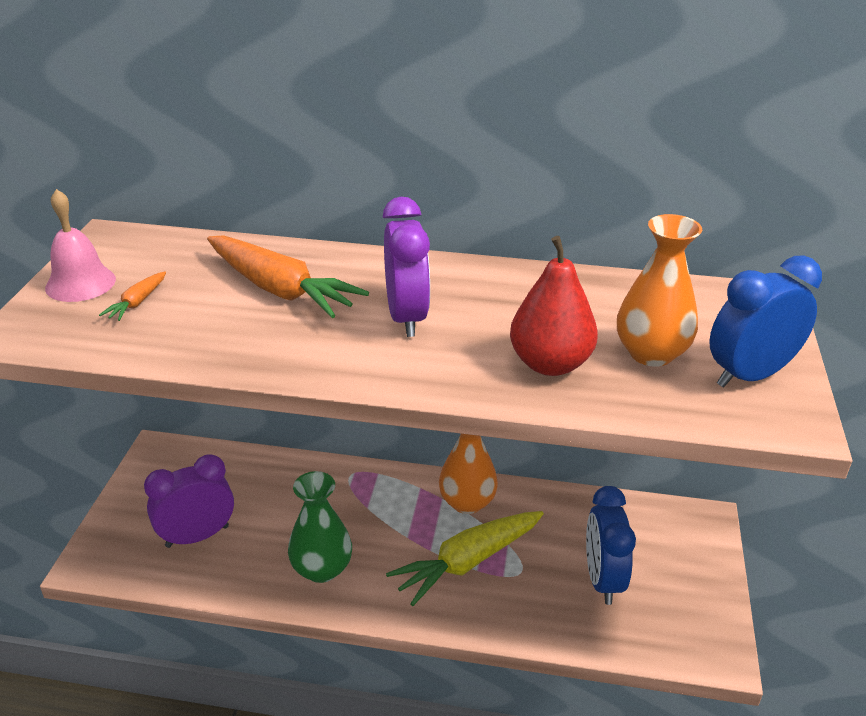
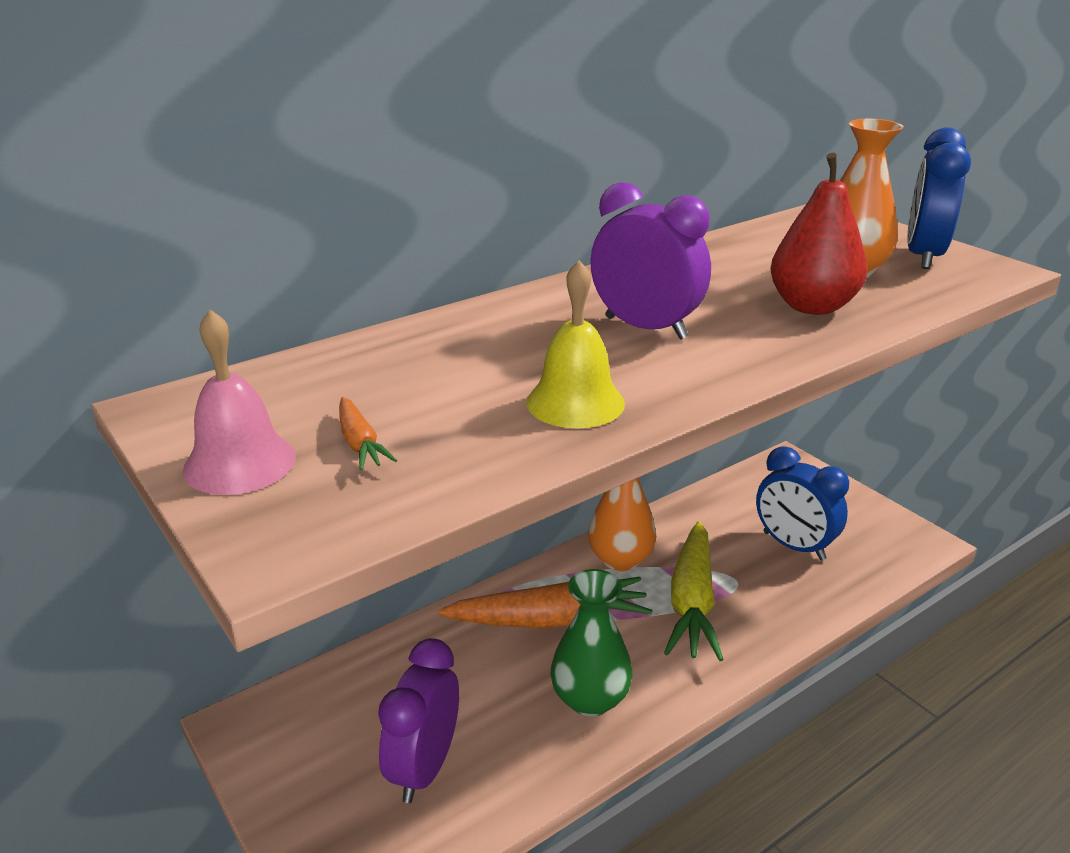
camera: 45 degrees left, 5 degrees down
orange carrot [207,235,369,318] -> orange carrot moved to [438,577,653,628]
none -> yellow bell [526,260,625,429]

